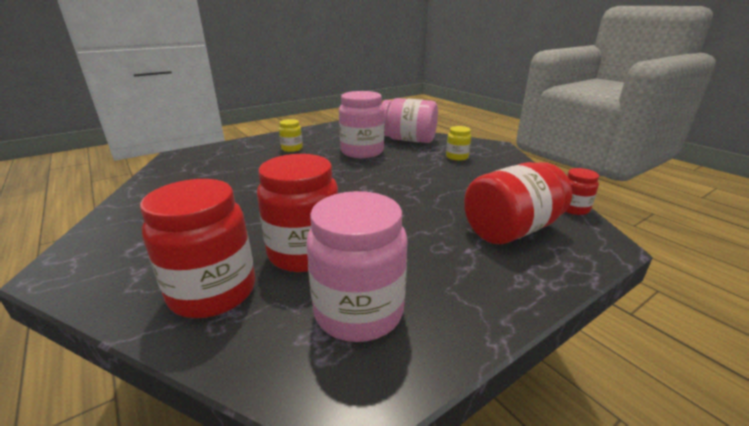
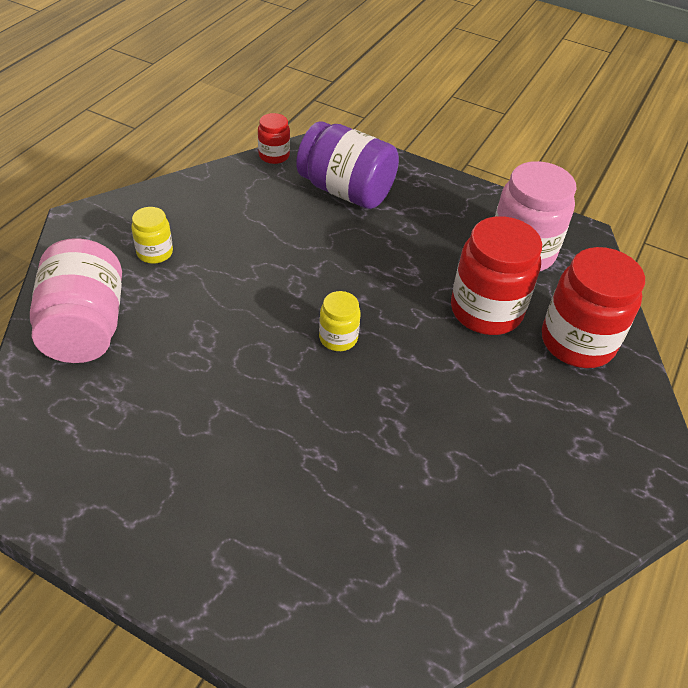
camera: 120 degrees left, 20 degrees up
yellow jar [279,119,303,152] -> yellow jar moved to [319,291,361,351]
pink jar [339,91,385,158] -> none
red jar [464,162,572,244] -> purple jar [296,121,399,209]

